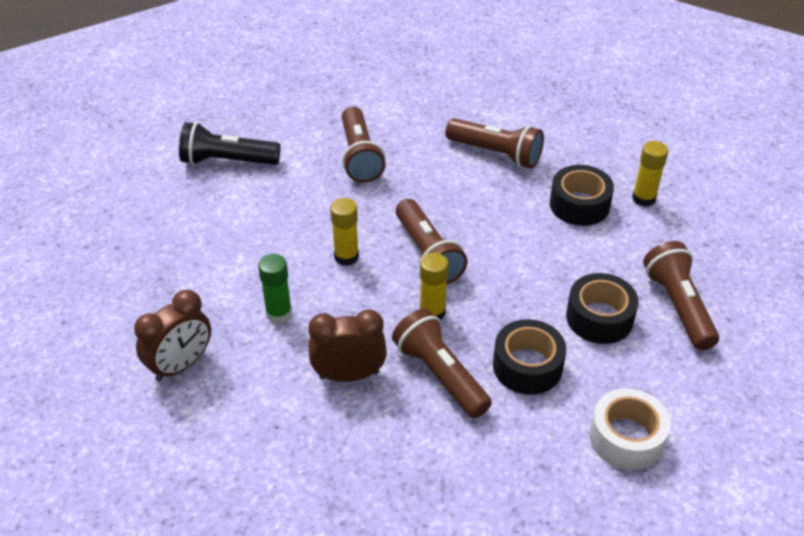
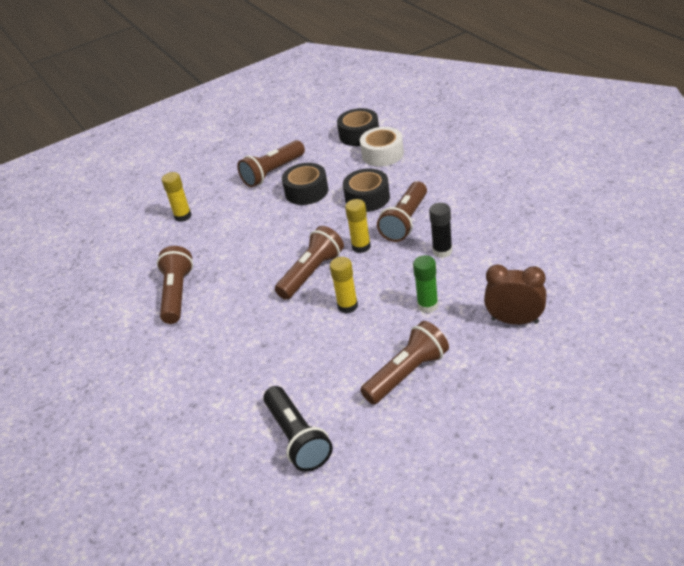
camera: 115 degrees left, 5 degrees down
brown clock [308,310,387,382] -> black glue stick [429,203,452,258]
brown flashlight [342,106,386,183] -> brown flashlight moved to [360,321,449,404]
black tape [550,165,614,226] -> black tape moved to [337,108,379,146]

